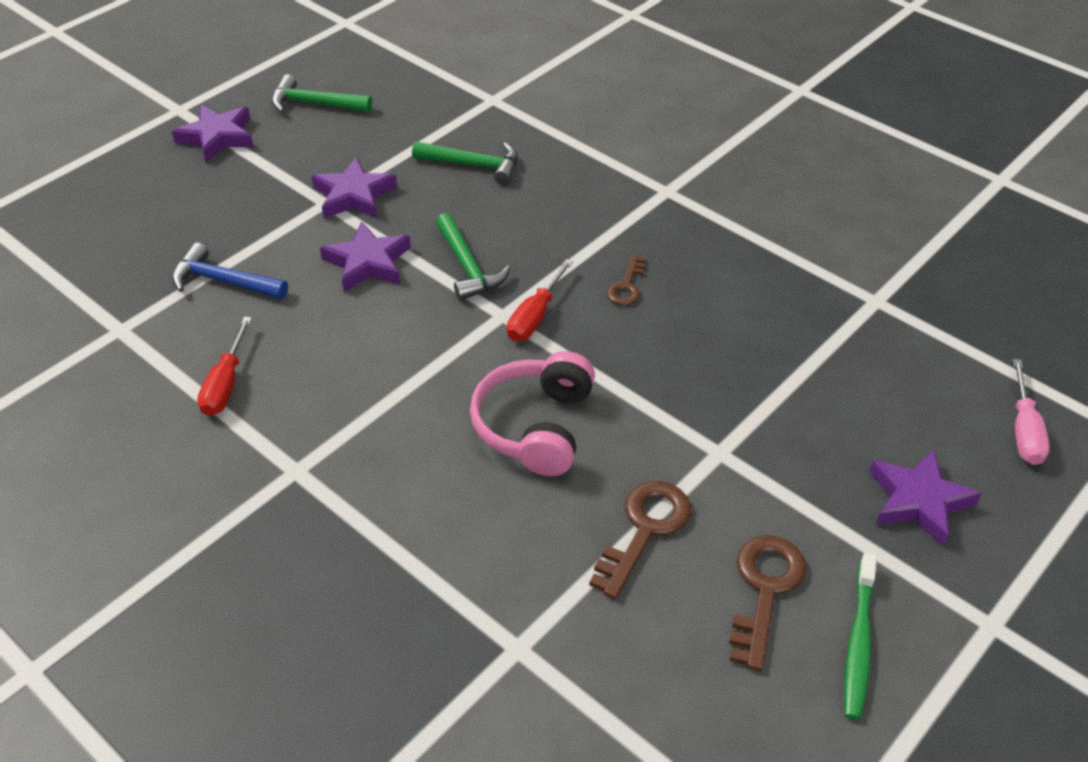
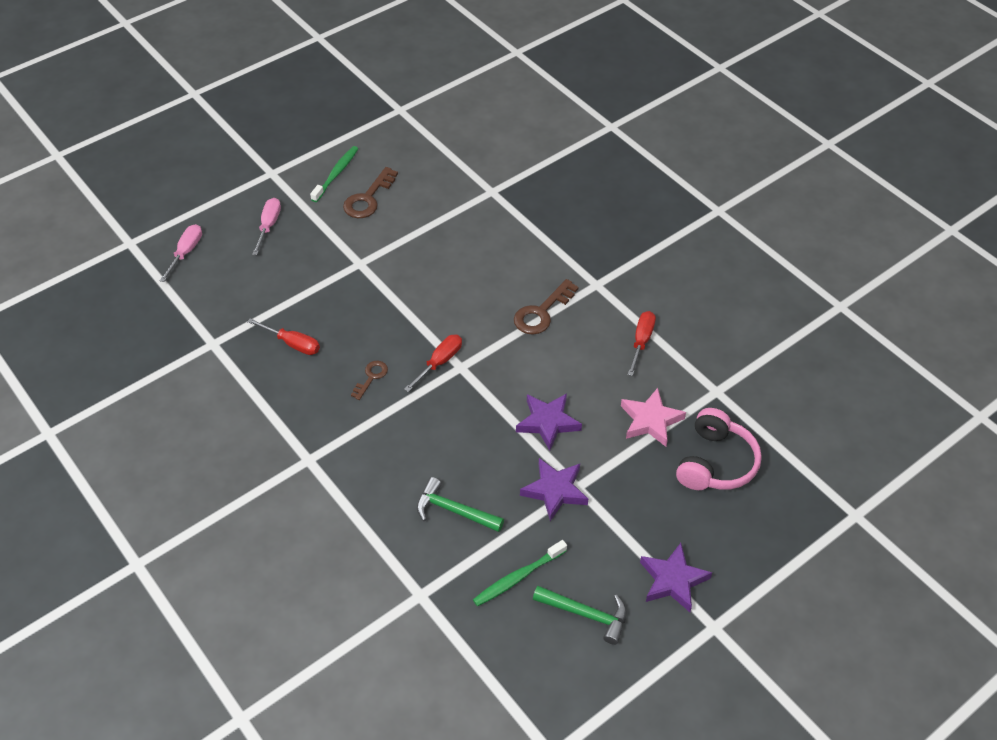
camera: 170 degrees left, 5 degrees up
blue hammer [172,243,288,299] -> pink star [621,388,686,447]
green hammer [436,213,511,301] -> none
pink headphones [470,351,595,476] -> pink headphones moved to [676,408,762,490]
brown key [589,481,691,599] -> brown key moved to [514,279,579,335]
purple star [869,449,982,546] -> pink screwdriver [252,198,281,255]
none -> red screwdriver [247,318,320,355]
none -> green toothbrush [473,540,567,606]

